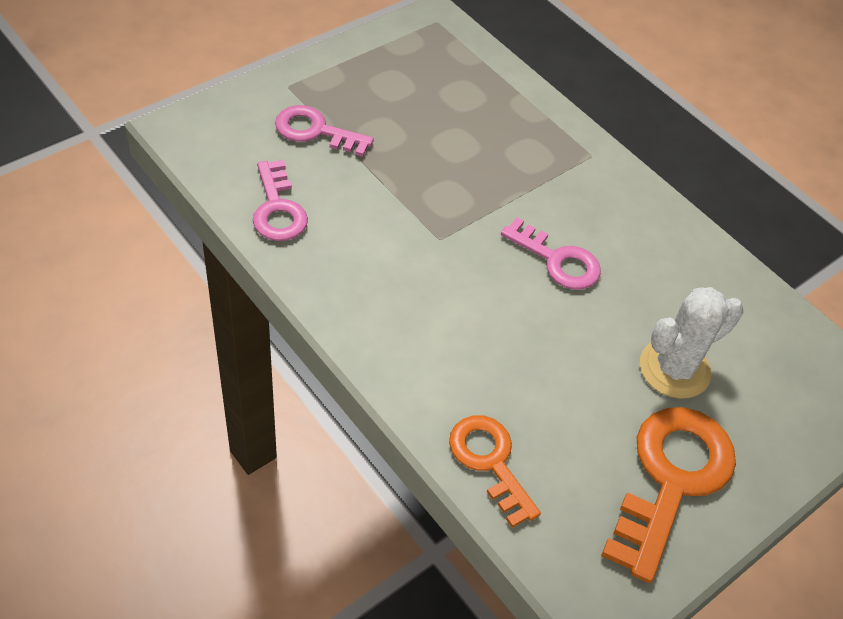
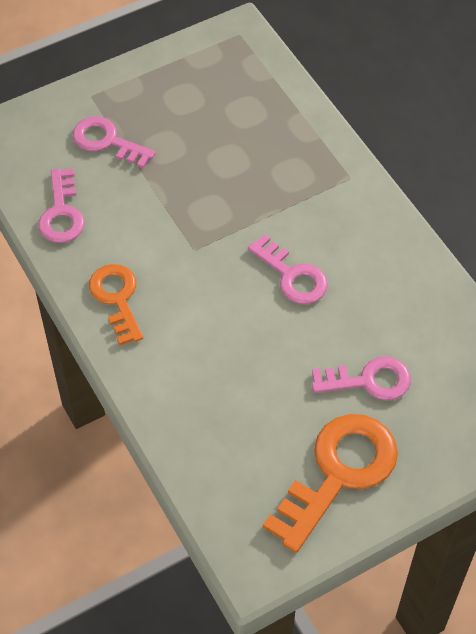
camera: 15 degrees right, 5 degrees up
orange key [449,415,541,528] -> orange key moved to [89,264,143,345]
white cactus [640,287,743,399] -> pink key [312,356,411,400]

